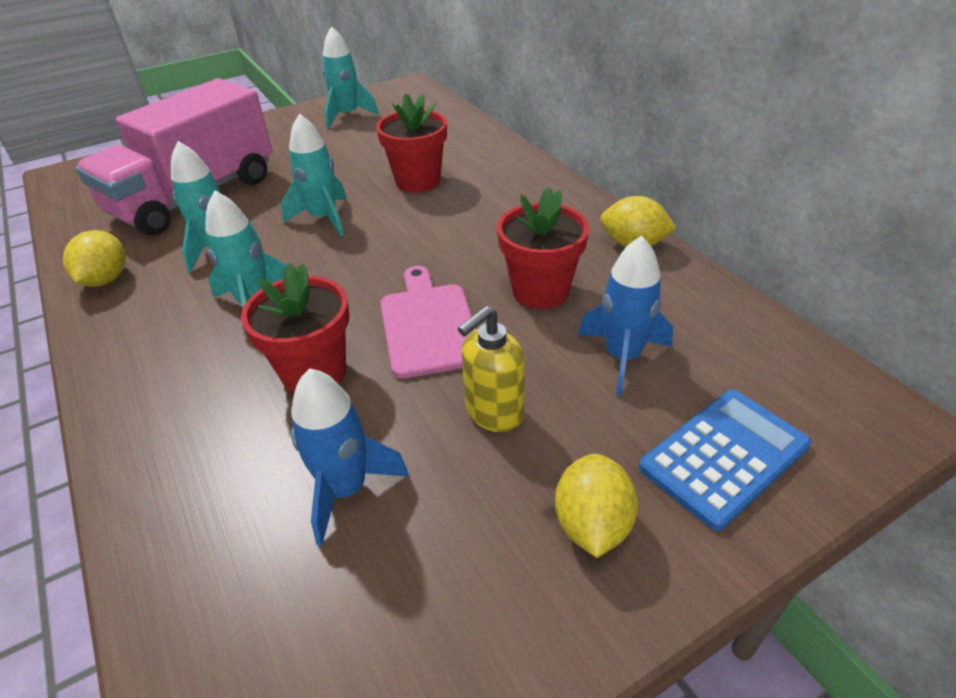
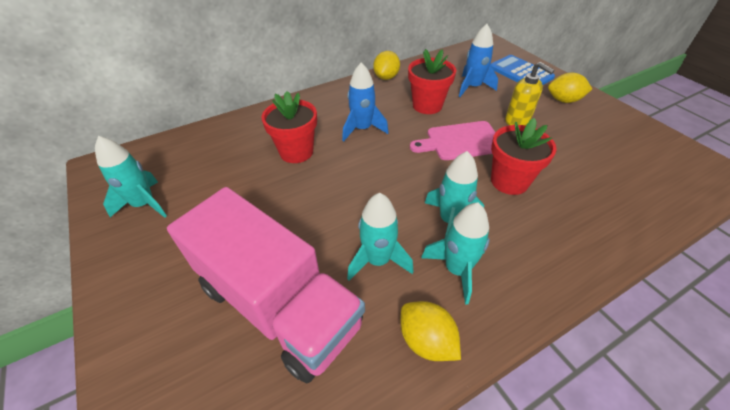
camera: 90 degrees left, 5 degrees up
yellow lemon [63,230,126,287] -> yellow lemon turned 45 degrees clockwise [401,301,461,361]
turquoise rocket [281,113,347,236] -> turquoise rocket moved to [421,202,490,305]
blue rocket [291,368,409,546] -> blue rocket moved to [342,62,389,141]

